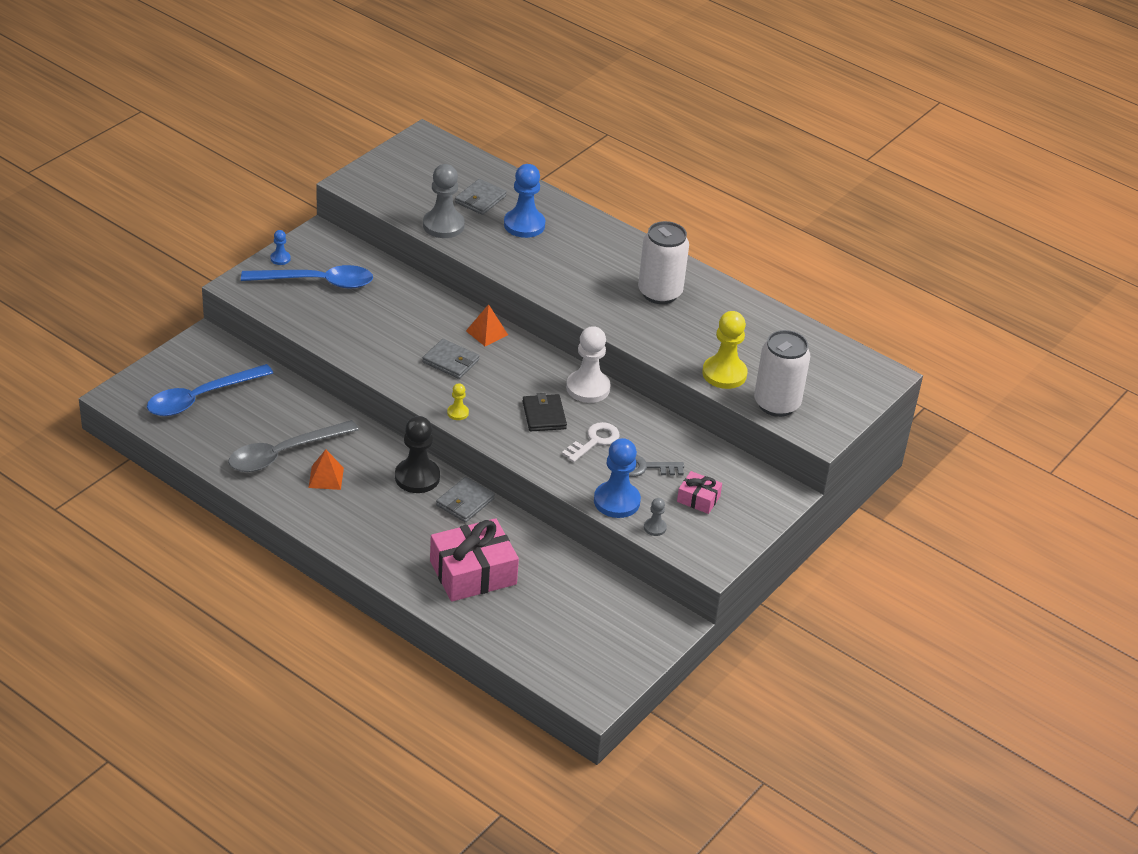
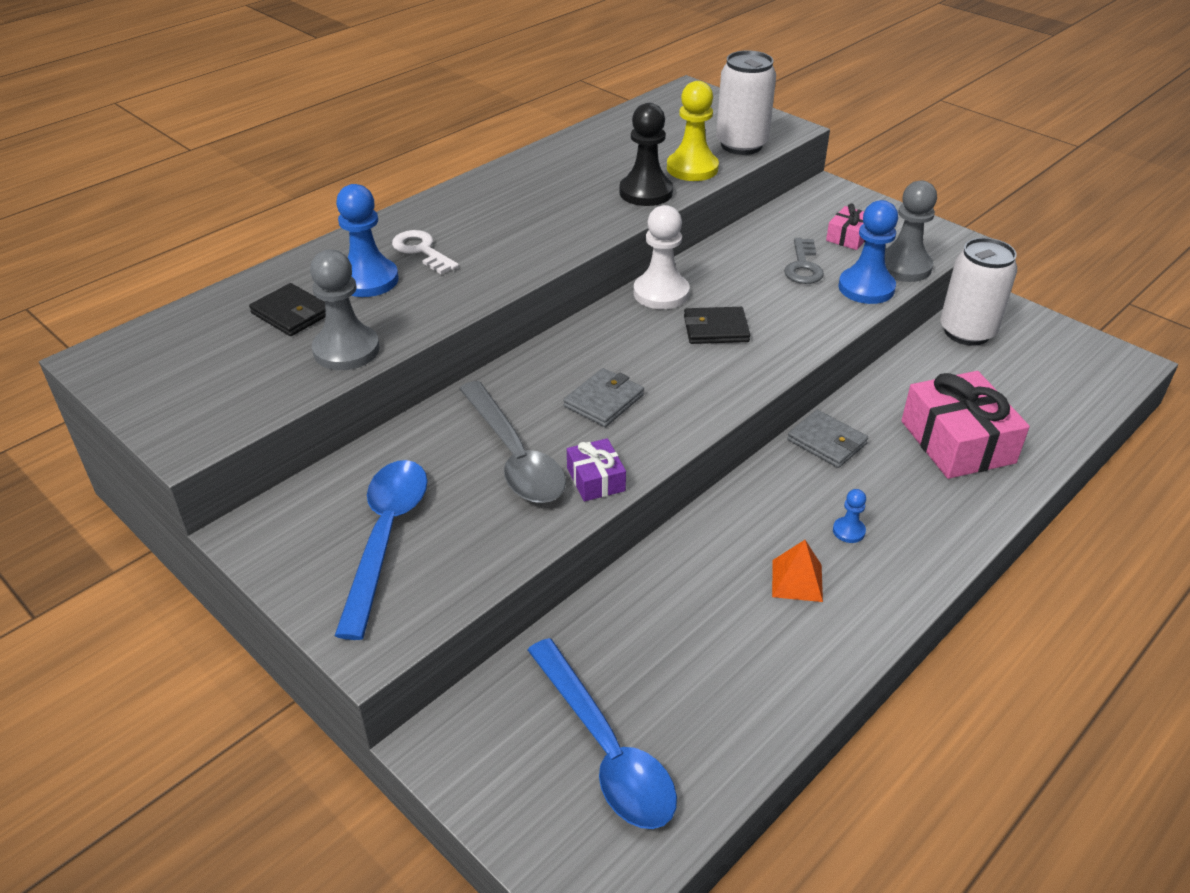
camera: 80 degrees left, 0 degrees up
grey spoon [228,420,359,472] -> grey spoon moved to [459,381,566,503]
blue pawn [271,230,291,265] -> blue pawn moved to [833,489,866,543]
black pawn [395,416,440,493] -> black pawn moved to [619,103,673,206]
yellow pawn [447,383,469,420] -> none
grey wallet [455,179,507,215] -> black wallet [249,283,326,336]
orange pyramid [466,304,508,346] -> none
white key [562,422,620,462] -> white key moved to [392,230,459,274]
white can [638,221,689,304] -> white can moved to [940,238,1017,346]
grey pawn [644,498,667,536] -> grey pawn [885,180,937,282], size x2.08
none -> purple gift [567,438,626,502]

